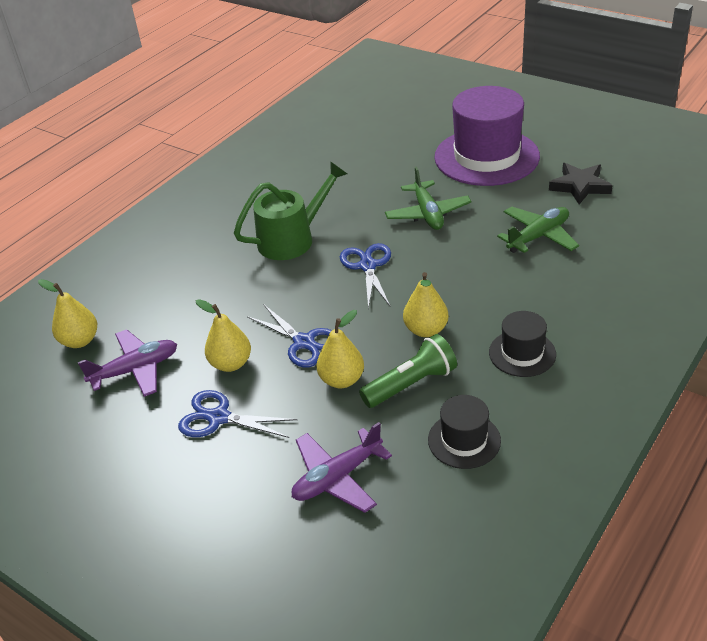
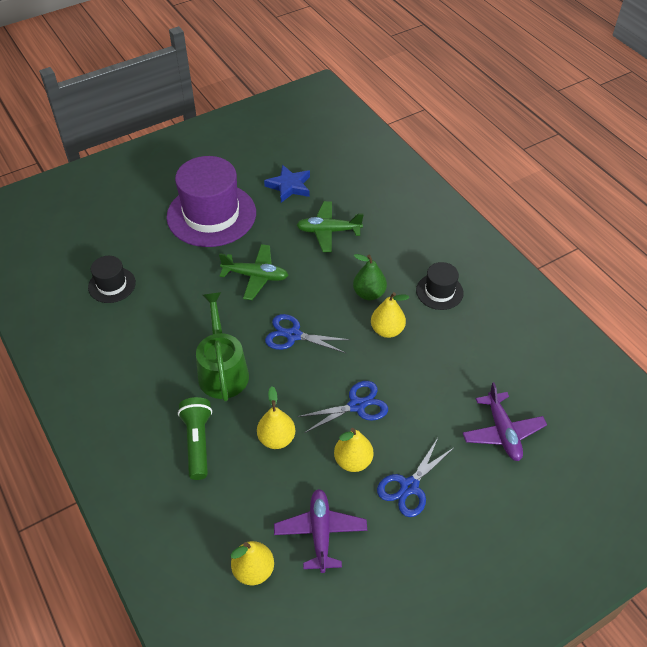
camera: 70 degrees left, 10 degrees up
yellow pear [317,310,364,388] -> yellow pear moved to [257,386,295,449]
green flashlight [359,334,457,408] -> green flashlight moved to [178,397,212,480]
black hat [428,395,501,469] -> black hat moved to [88,256,136,303]
green plane [497,207,579,253] -> green plane turned 75 degrees counterclockwise [297,201,364,252]
black star [549,163,613,204] -> blue star [264,165,310,203]
none -> green pear [353,254,387,300]

